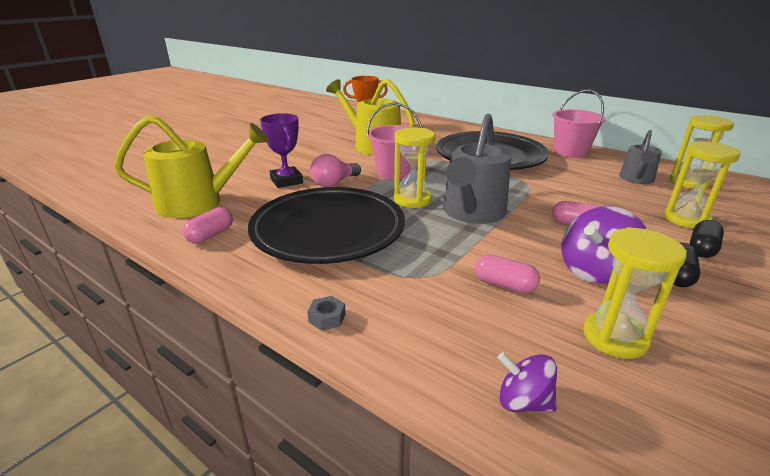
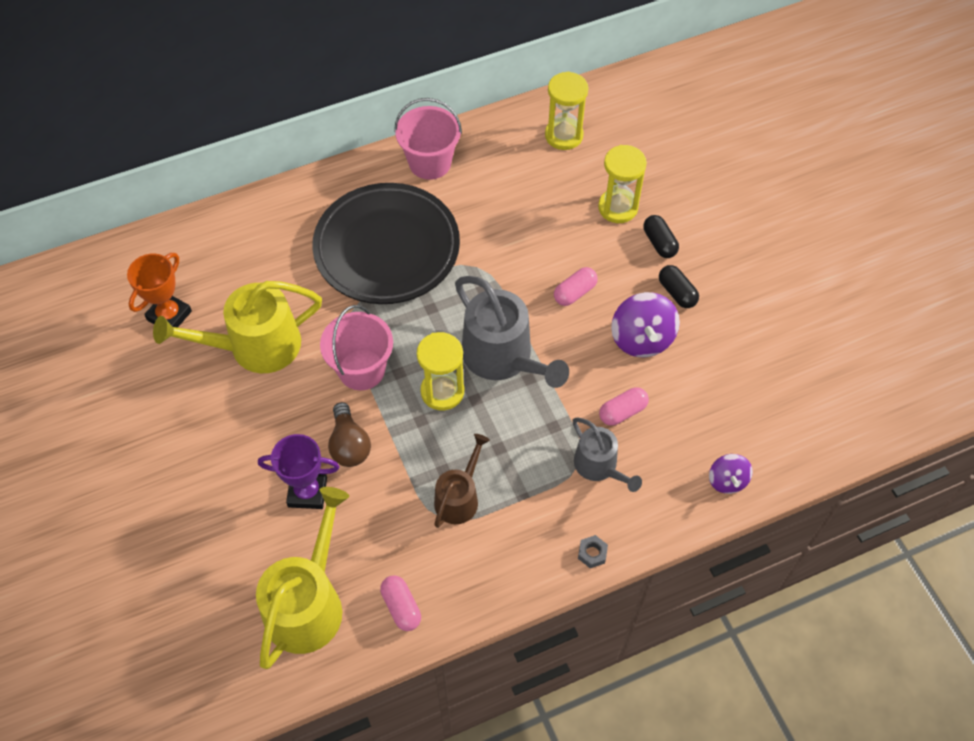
camera: 60 degrees left, 30 degrees up
black plate [248,187,405,264] -> brown watering can [434,434,490,528]
pink light bulb [310,154,361,187] -> brown light bulb [328,402,371,467]
purple spinning top [497,352,557,412] -> purple spinning top turned 60 degrees counterclockwise [709,454,753,494]
yellow hourglass [583,227,687,359] -> none
grey watering can [619,130,662,184] -> grey watering can moved to [572,417,642,492]

